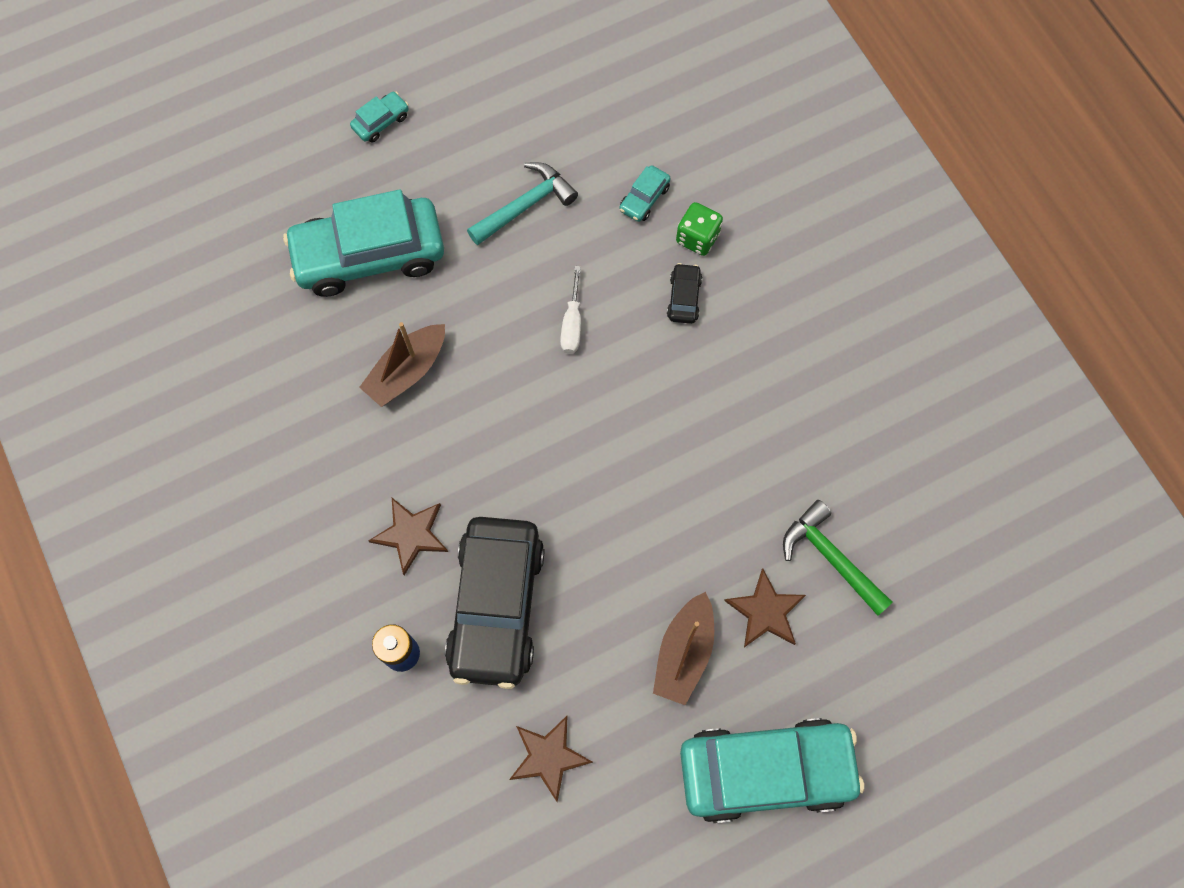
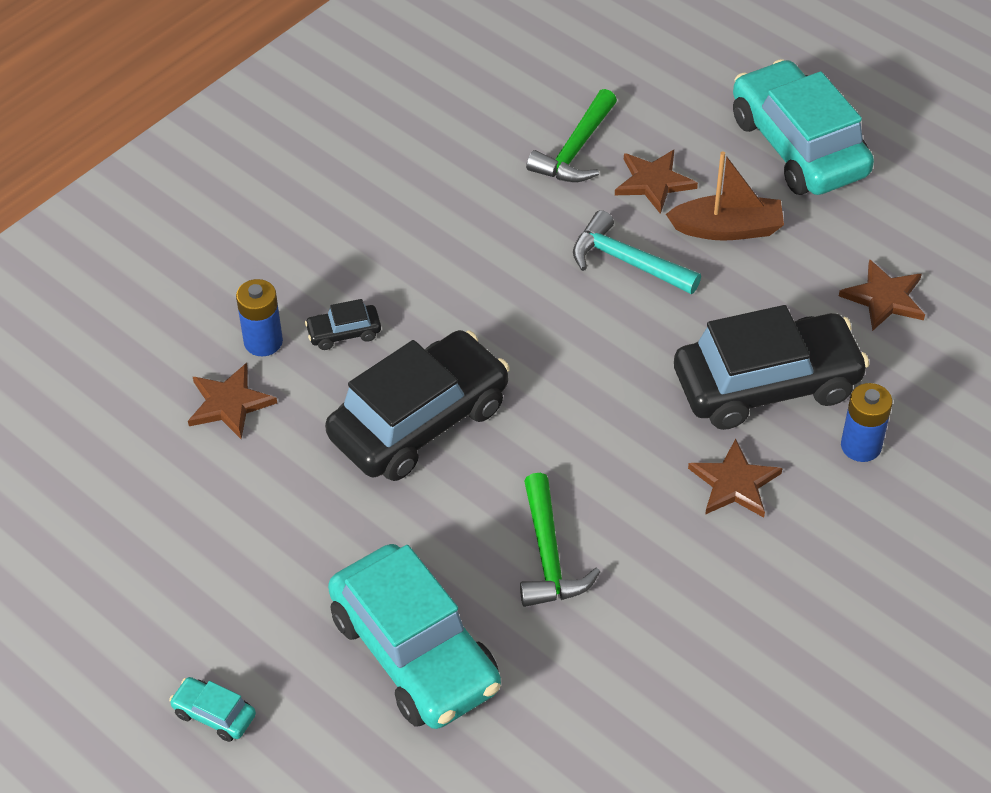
camera: 110 degrees left, 20 degrees down
brown boat [359,322,445,407] -> green hammer [520,473,600,607]
turquoise hammer [467,162,578,245] -> turquoise hammer moved to [573,210,701,294]
white screwdriver [560,266,581,354] -> black car [325,330,510,481]
turquoise car [619,165,671,222] -> brown star [188,363,277,439]
green dice [676,202,723,256] -> blue battery [236,279,283,356]

